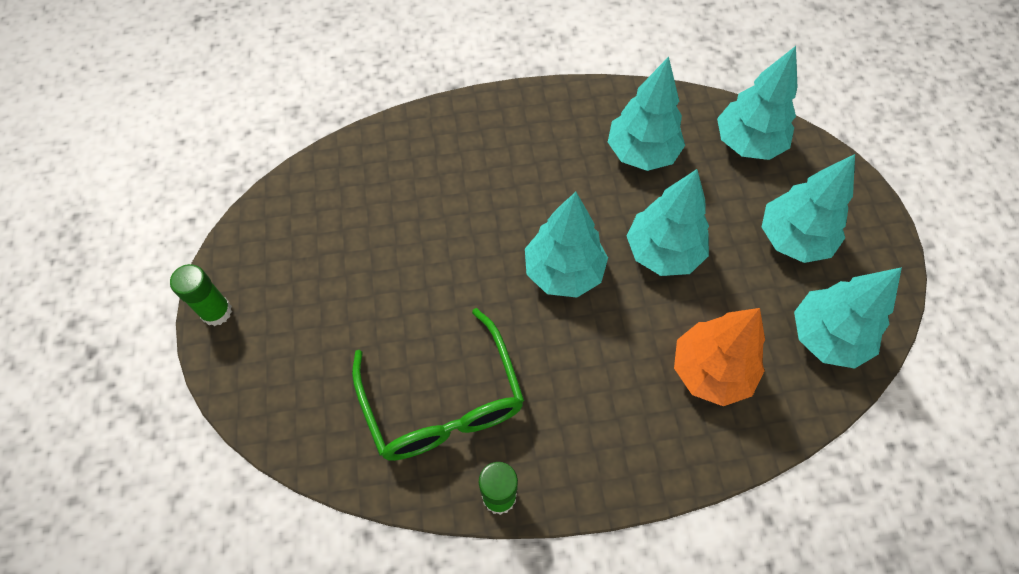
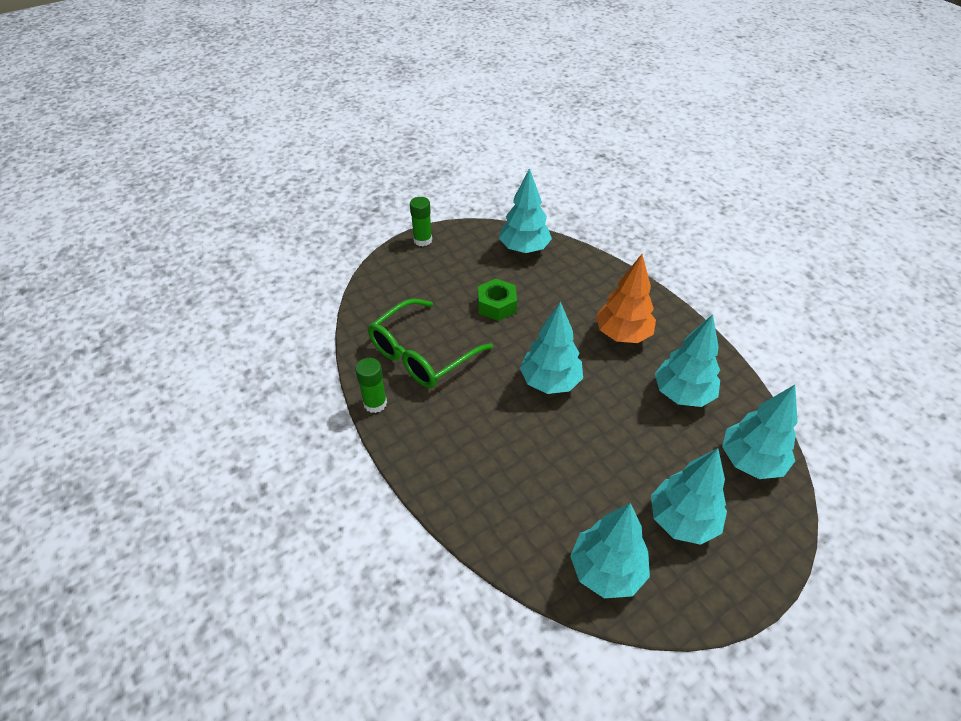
camera: 65 degrees right, 15 degrees down
turquoise tree [627,169,709,276] -> turquoise tree moved to [499,168,552,253]
orange tree [674,308,765,406] -> orange tree moved to [596,254,656,343]
none -> green nut [478,279,517,321]

